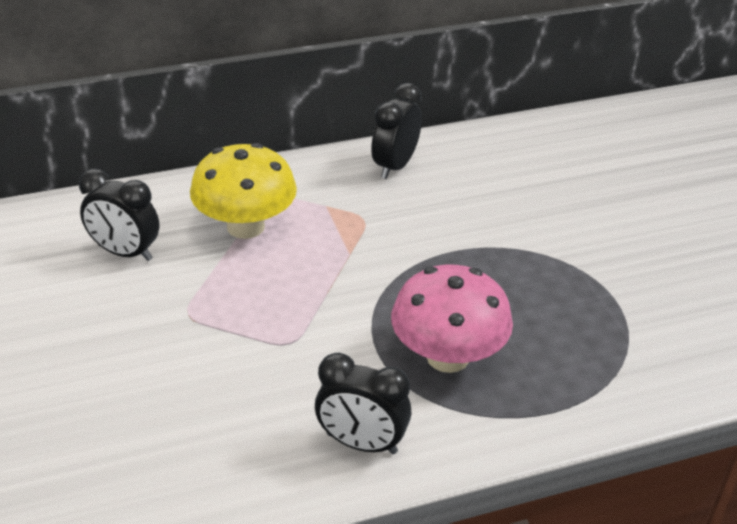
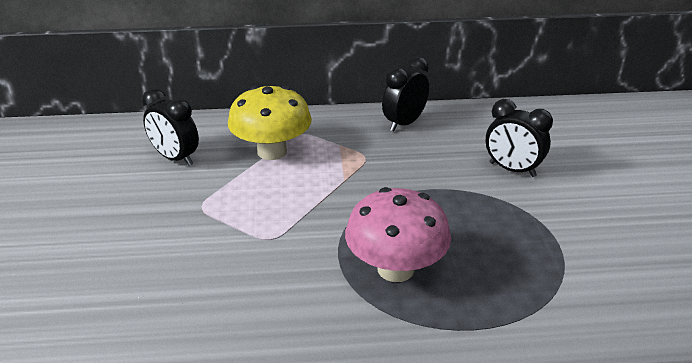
camera: 15 degrees right, 5 degrees down
black clock [315,353,412,454] -> black clock moved to [486,99,553,177]

